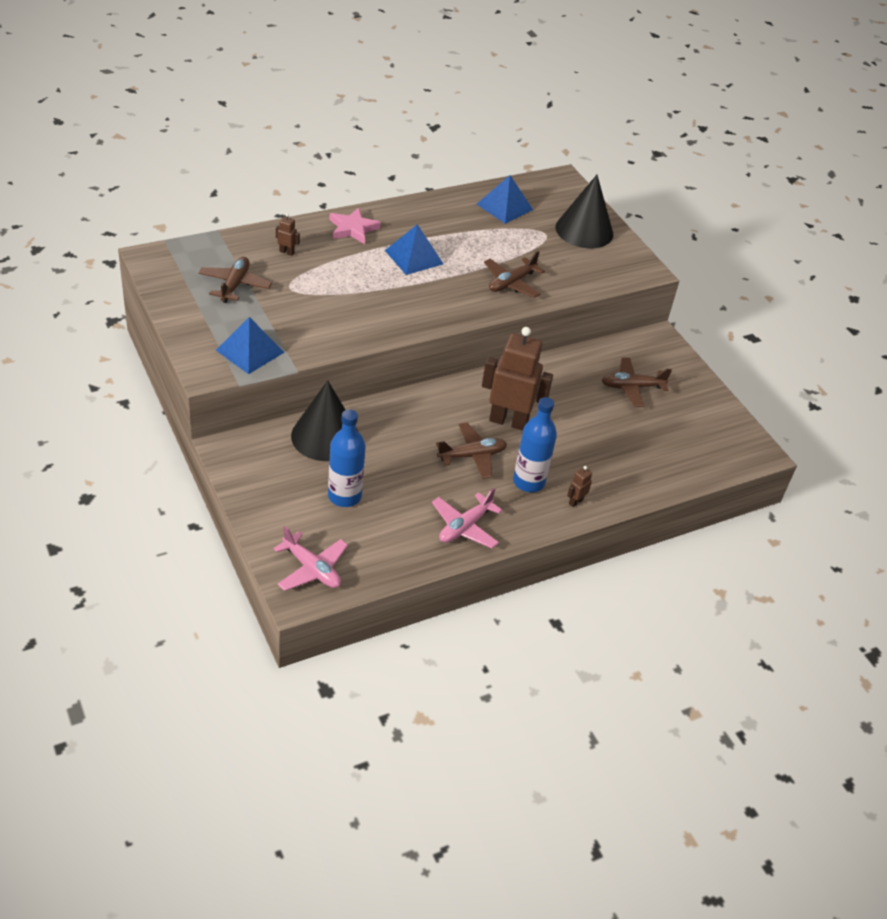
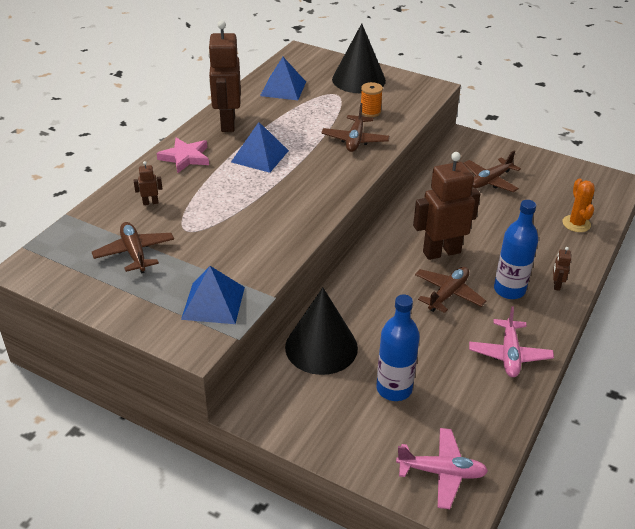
camera: 30 degrees left, 5 degrees down
none -> brown robot [208,20,241,132]
none -> orange spool [361,82,383,117]
none -> orange cactus [563,178,595,232]

